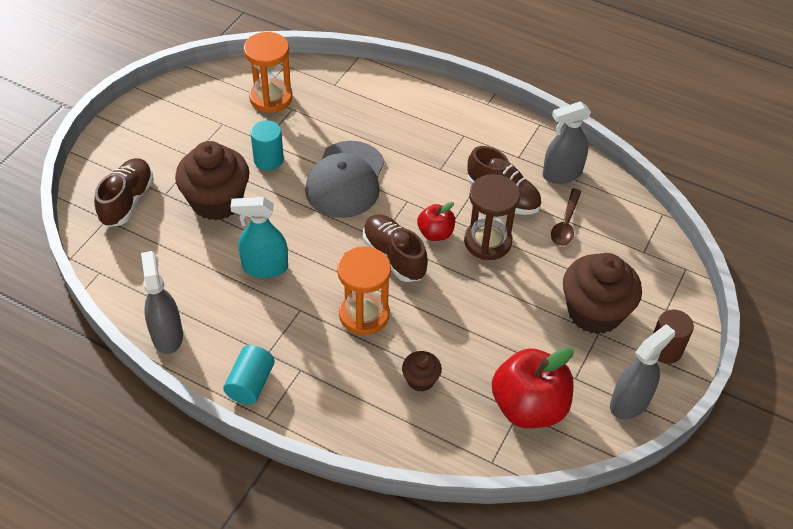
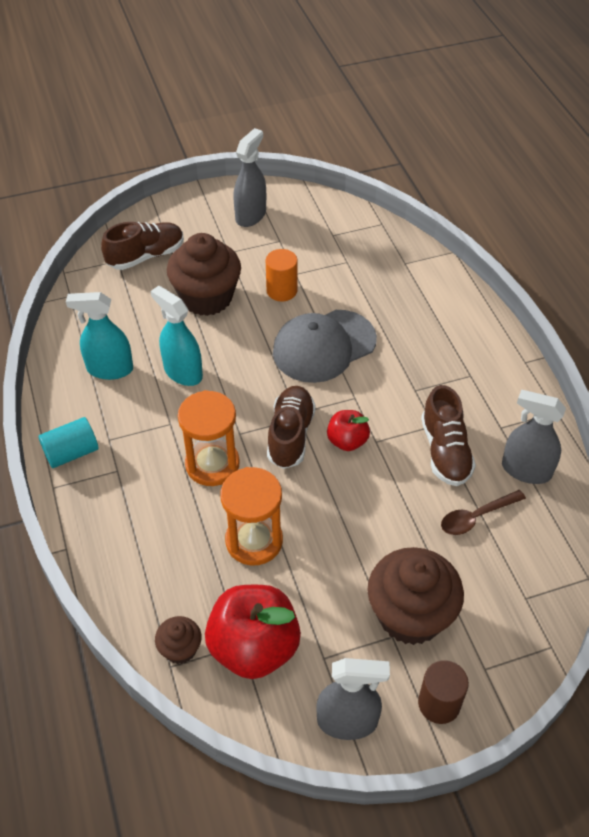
camera: 45 degrees right, 0 degrees up
grey spray bottle [141,251,183,354] -> grey spray bottle moved to [233,128,266,227]
orange hourglass [244,32,293,113] -> orange hourglass moved to [221,467,283,566]
turquoise cylinder [250,120,284,171] -> orange cylinder [266,249,298,301]
brown cupcake [402,351,442,392] -> brown cupcake moved to [155,616,202,664]
brown hourglass [464,174,520,260] -> none
none -> turquoise spray bottle [66,292,133,380]

